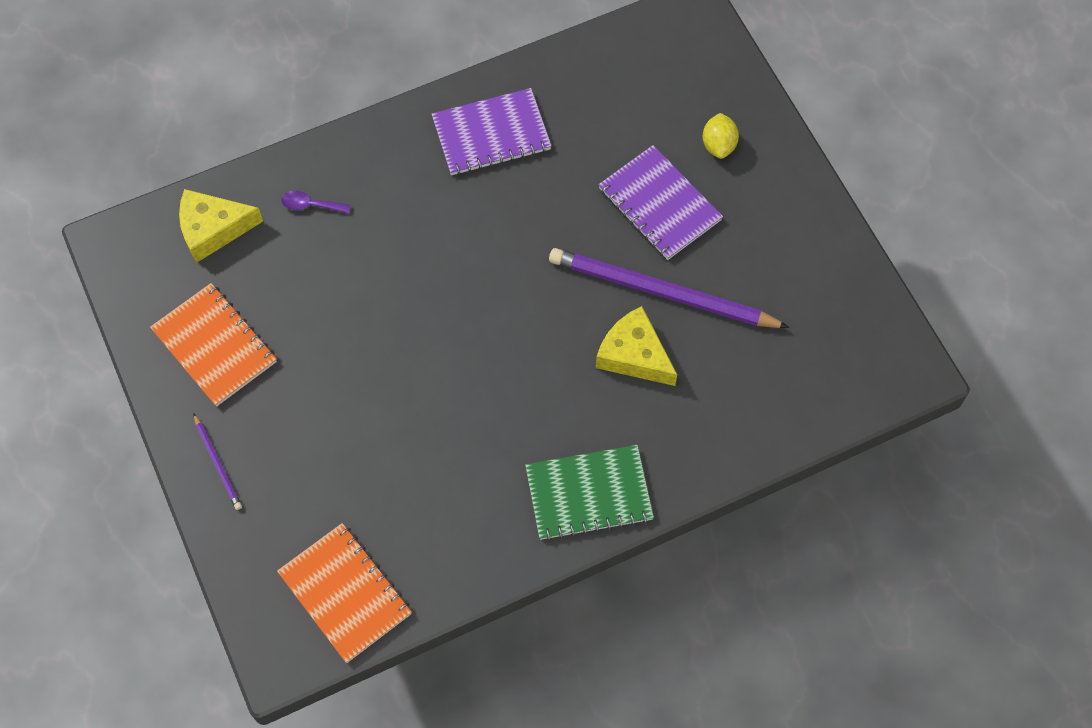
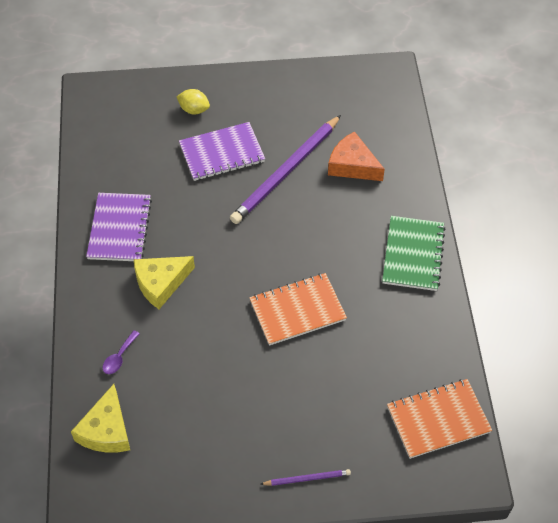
camera: 70 degrees left, 10 degrees down
orange notebook [150,283,277,407] -> orange notebook moved to [249,273,347,346]
yellow cheese [596,306,677,386] -> yellow cheese moved to [134,256,195,309]
none -> orange cheese [328,131,385,181]

